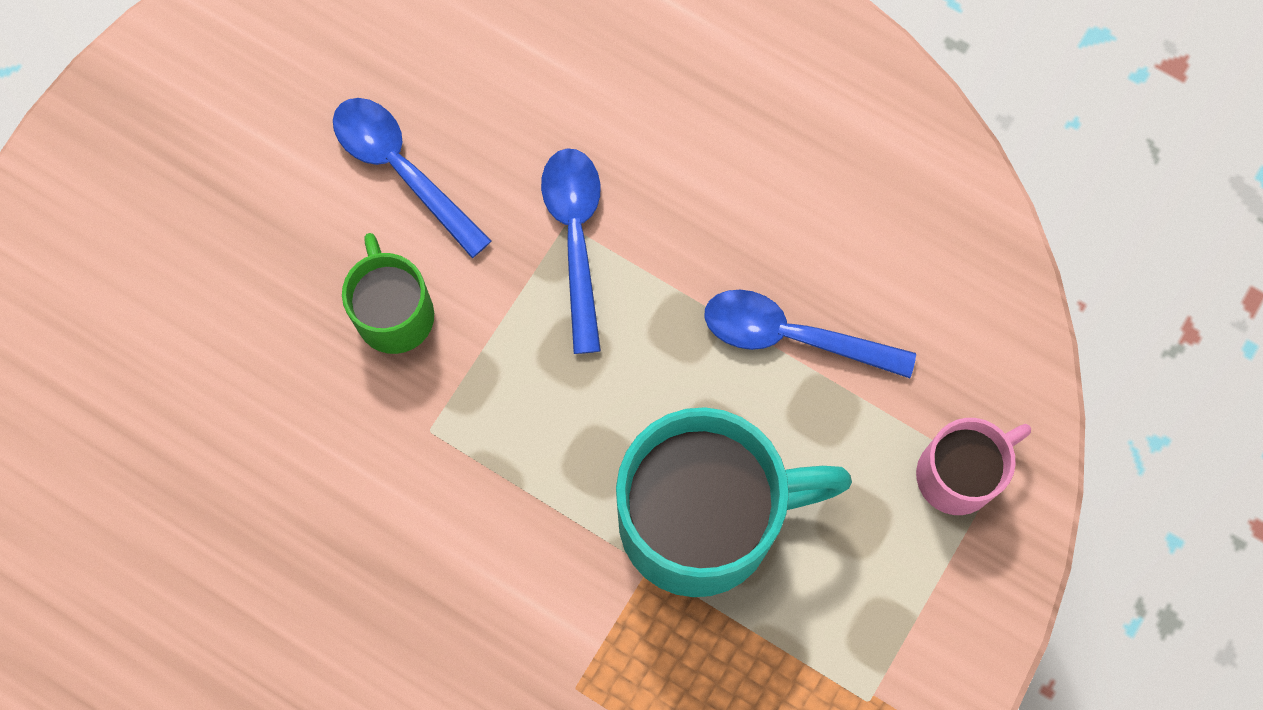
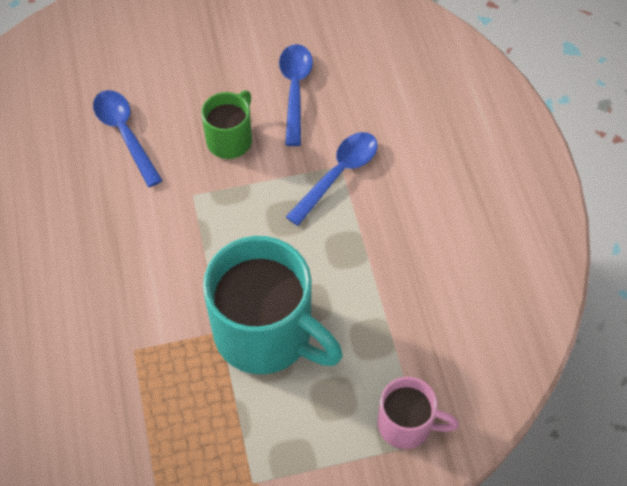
camera: 45 degrees right, 15 degrees down
blue spoon [704,290,916,378] -> blue spoon moved to [93,90,163,187]

